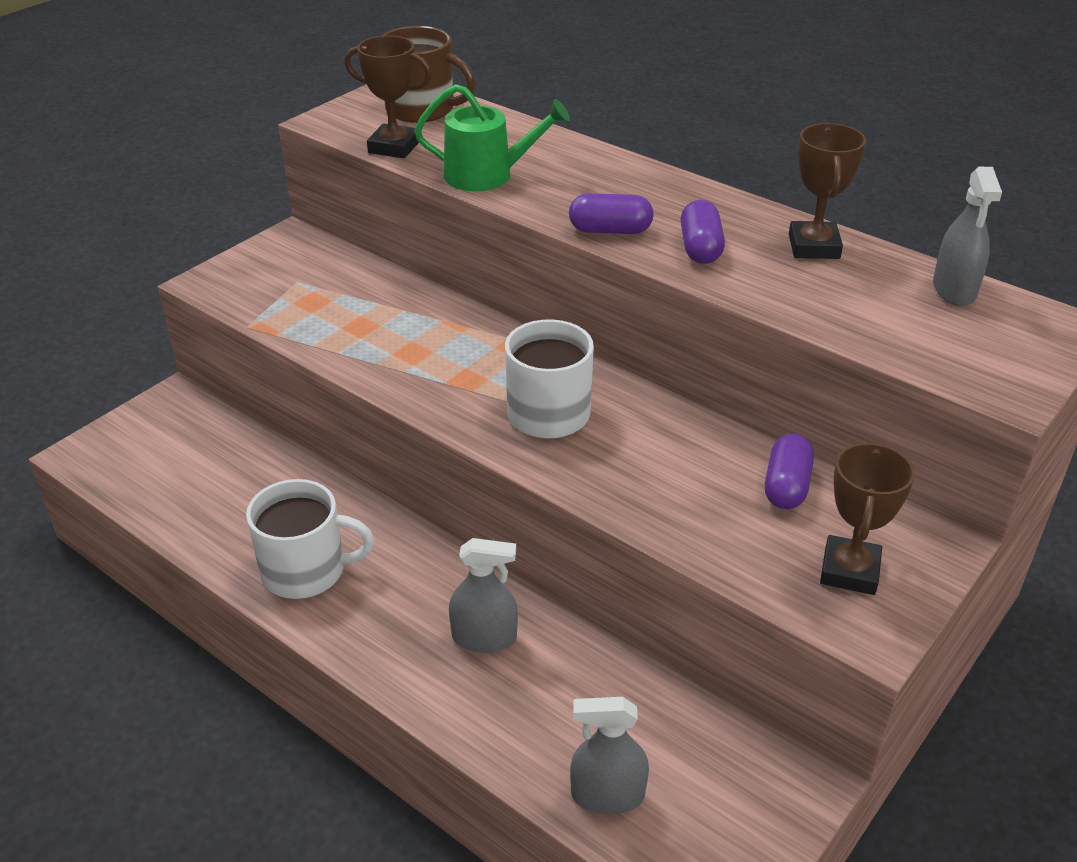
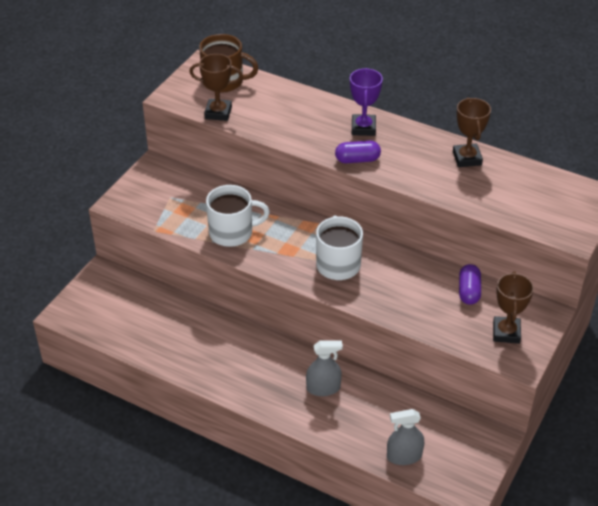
camera: 10 degrees left, 5 degrees up
white mug [246,479,374,599] -> white mug moved to [206,185,270,247]
green watering can [414,84,570,191] -> none
purple capsule [681,200,725,264] -> none
grey spray bottle [933,167,1002,306] -> none
none -> purple trophy [350,68,383,136]

